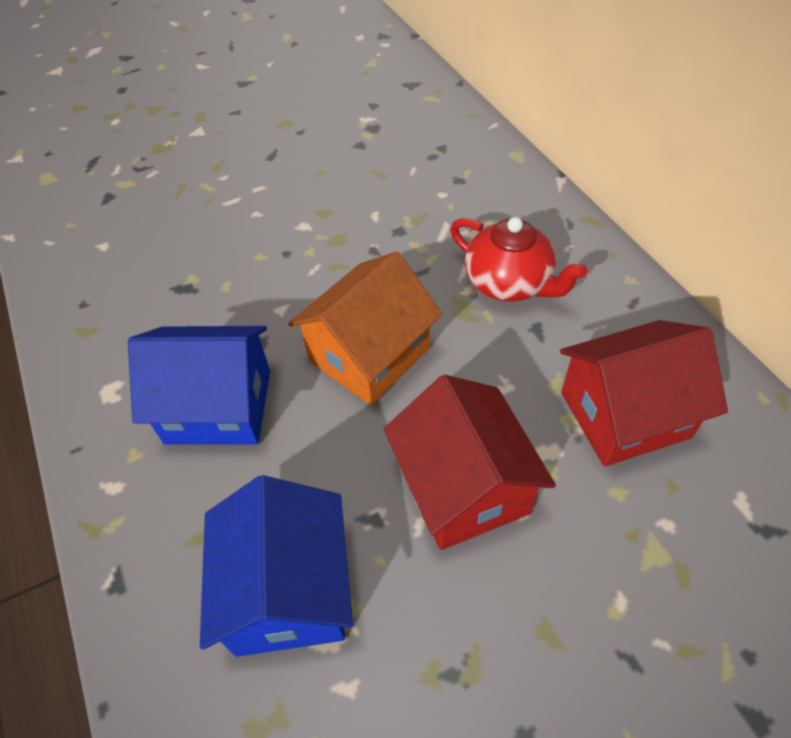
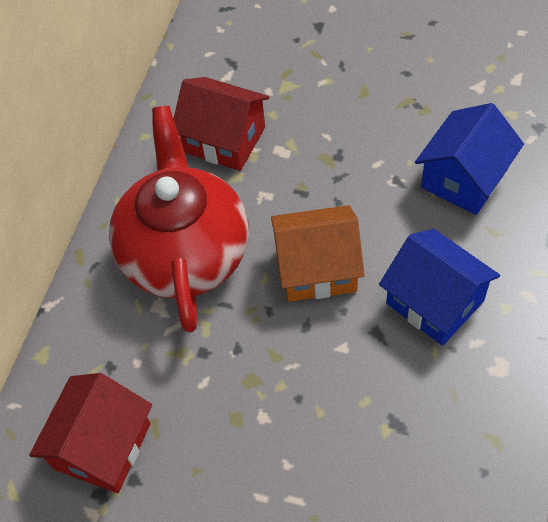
camera: 135 degrees left, 5 degrees up
red house [384,375,556,550] -> red house moved to [29,373,152,493]
red teapot [450,217,587,302] -> red teapot [109,106,249,333], size x1.88

